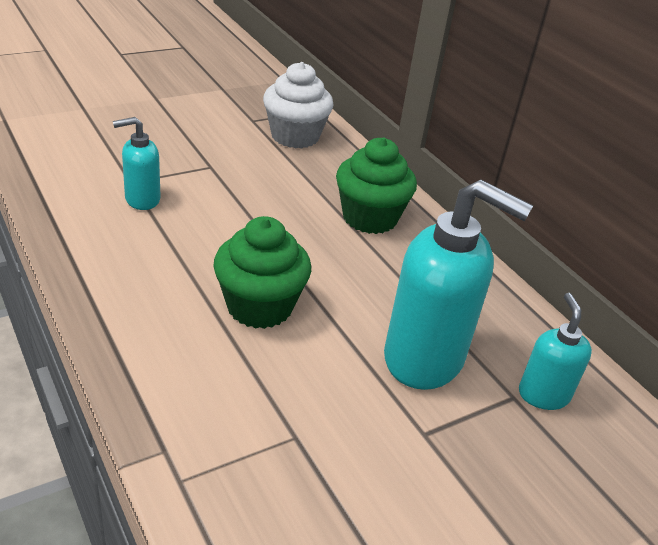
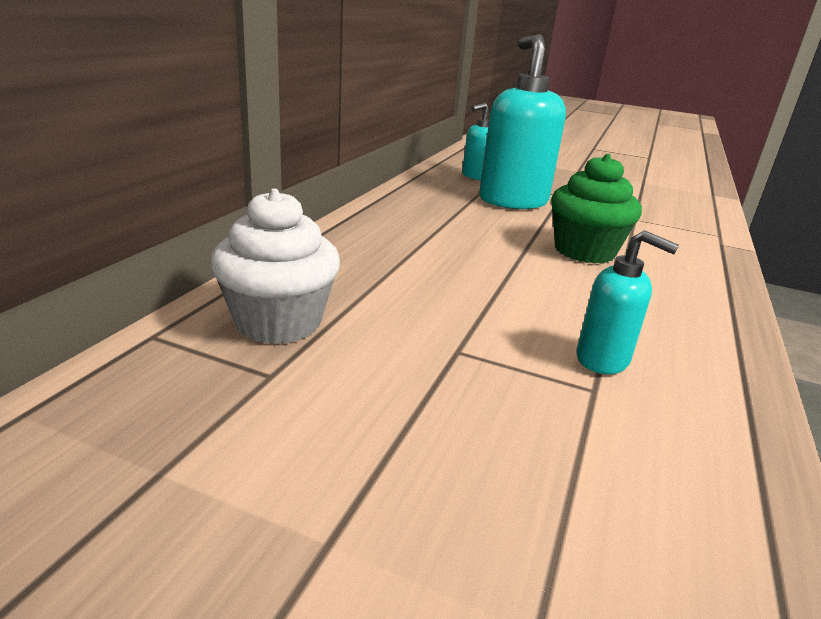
camera: 125 degrees left, 10 degrees down
green cupcake [336,138,417,234] -> none

